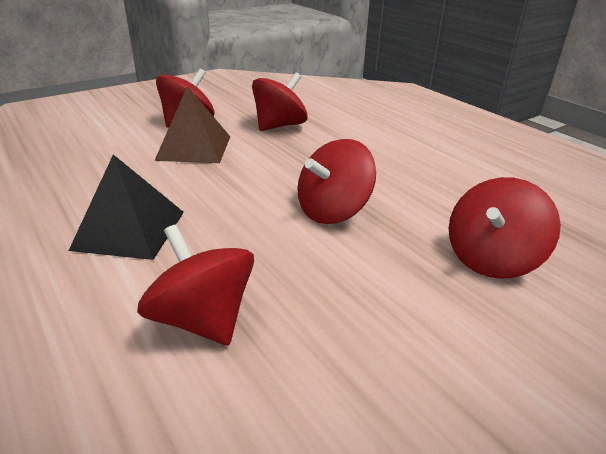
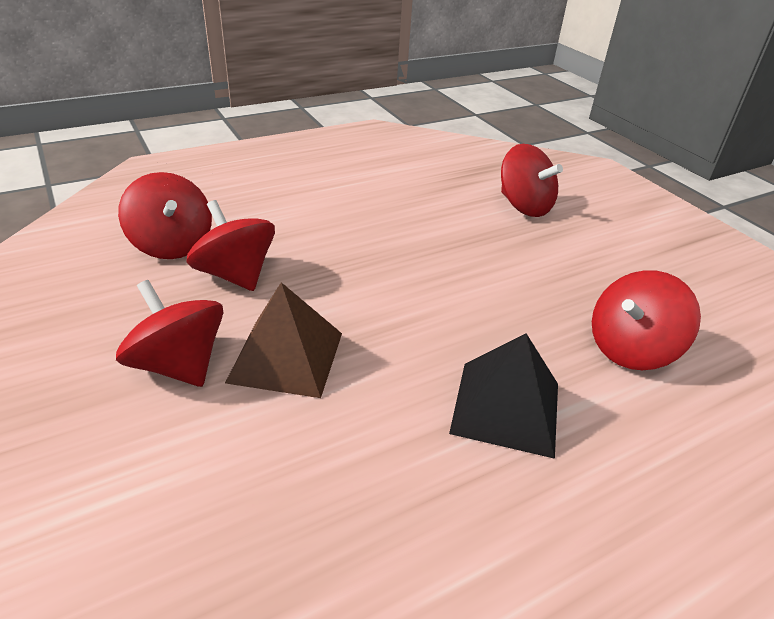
camera: 85 degrees left, 5 degrees up
red spinning top [297,139,376,224] -> red spinning top moved to [118,172,212,259]

